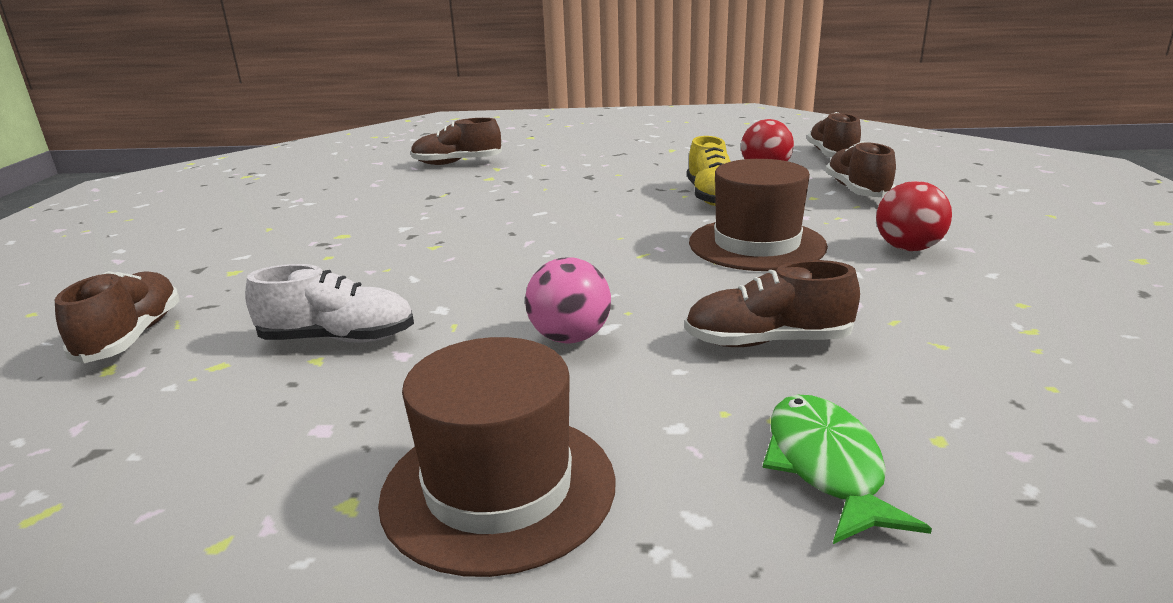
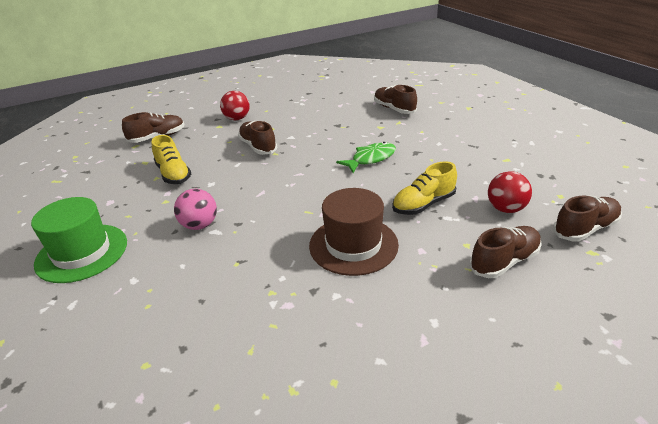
camera: 60 degrees right, 10 degrees up
white shoe [245,264,414,343] -> yellow shoe [152,135,191,184]
brown hat [378,337,616,577] -> green hat [31,197,127,283]
brown shoe [685,260,860,347] -> brown shoe moved to [238,121,277,155]
green fish [763,395,932,544] -> green fish moved to [336,142,396,173]
red ball [876,181,952,251] -> red ball moved to [220,91,250,120]

